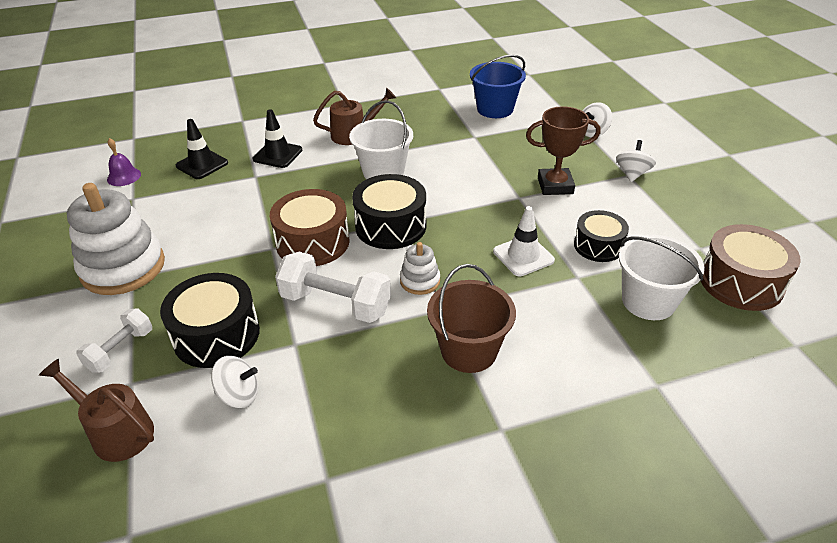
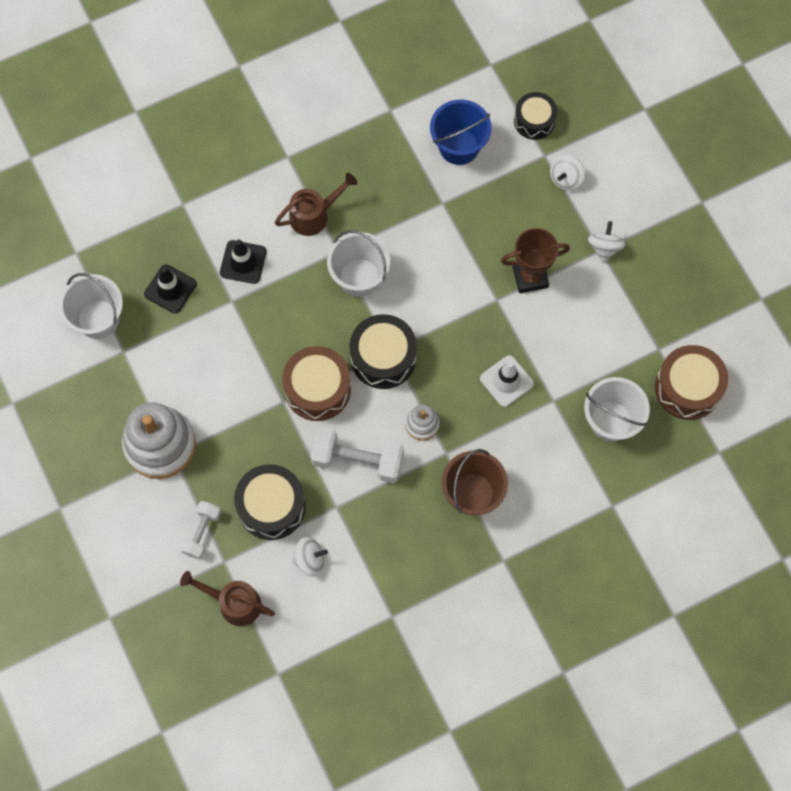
camera: 10 degrees left, 30 degrees up
purple bell [107,138,141,186] -> white bucket [59,273,123,339]
black drum [574,210,629,262] -> black drum moved to [514,92,557,140]

